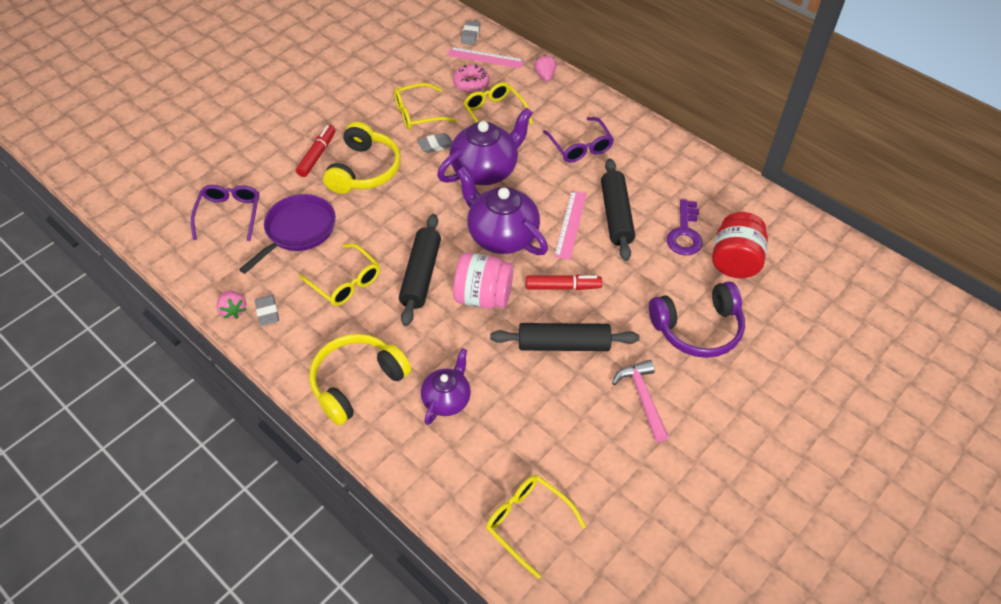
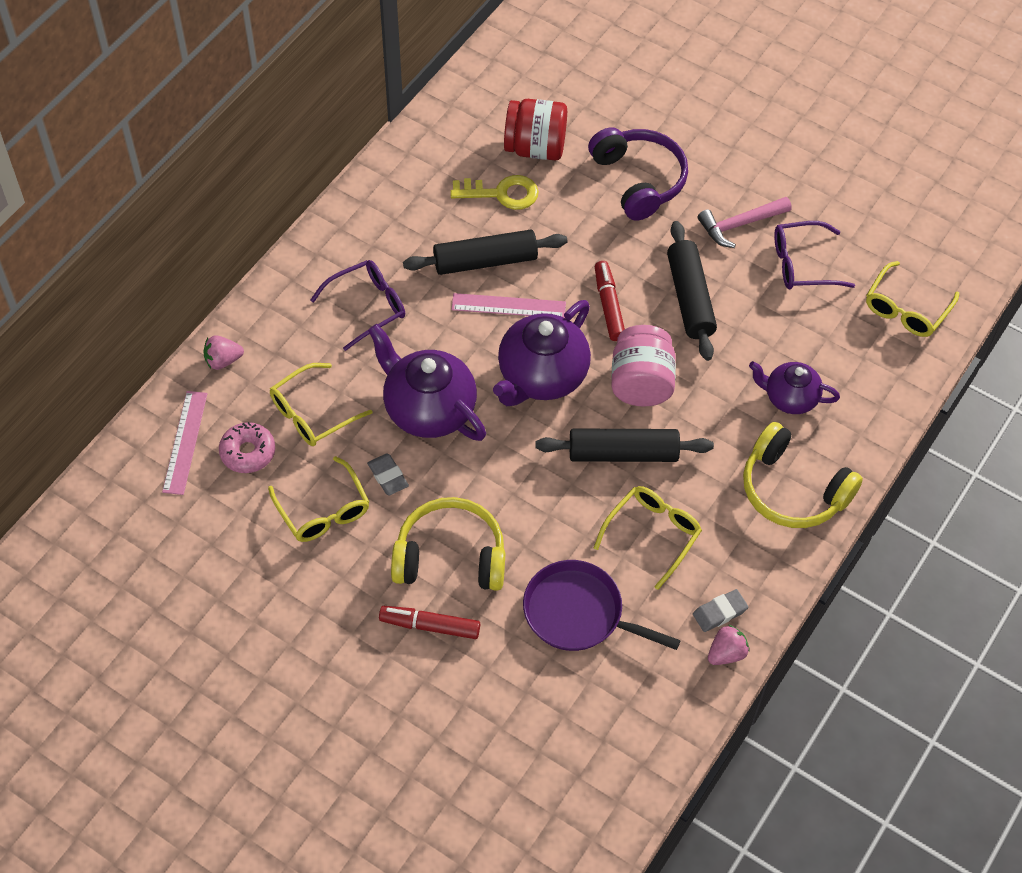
camera: 100 degrees left, 5 degrees up
purple glasses [191,185,259,241] -> purple glasses moved to [774,221,855,289]
grey eraser [461,20,481,45] -> none
purple key [667,199,703,255] -> yellow key [450,175,539,210]

